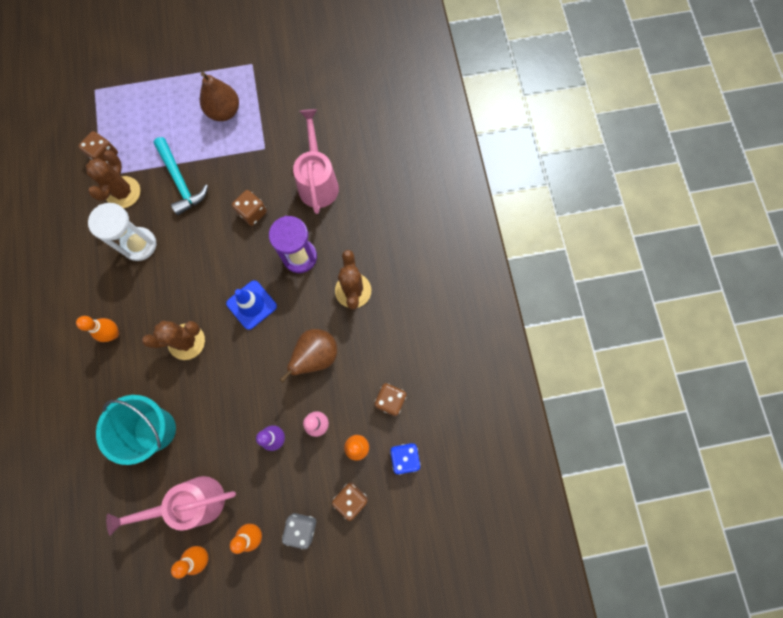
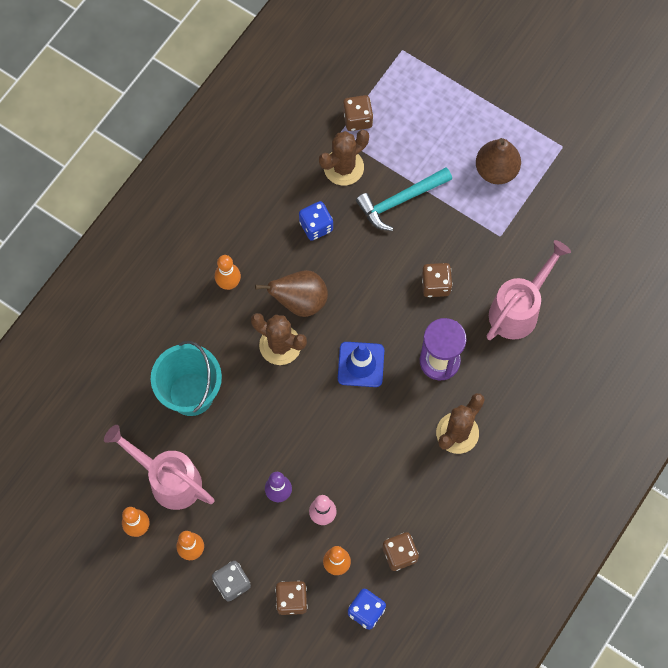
camera: 45 degrees right, 5 degrees down
white hourglass [88,203,157,261] -> blue dice [299,201,333,241]
turquoise hammer [153,137,208,215] -> turquoise hammer turned 45 degrees clockwise [356,167,452,231]
brown pear [280,329,337,382] -> brown pear moved to [255,270,328,317]

